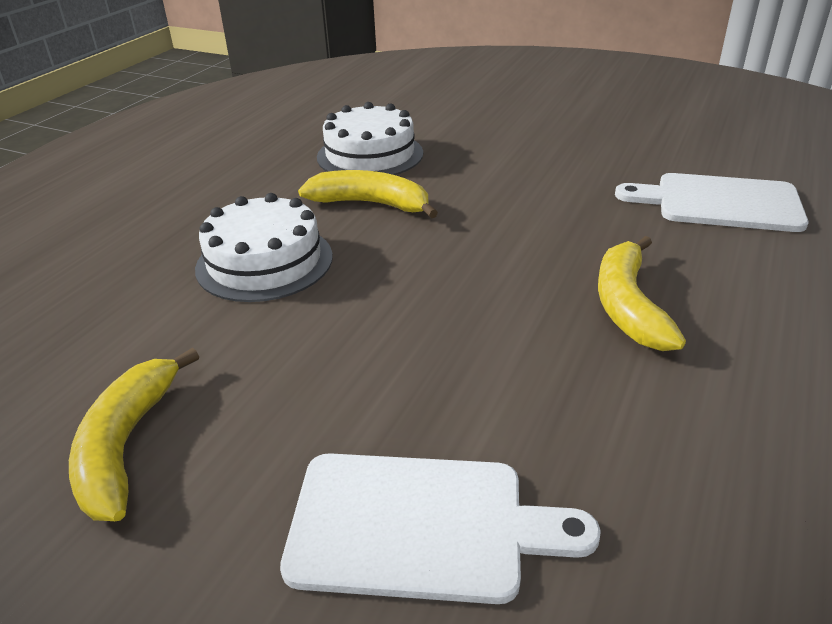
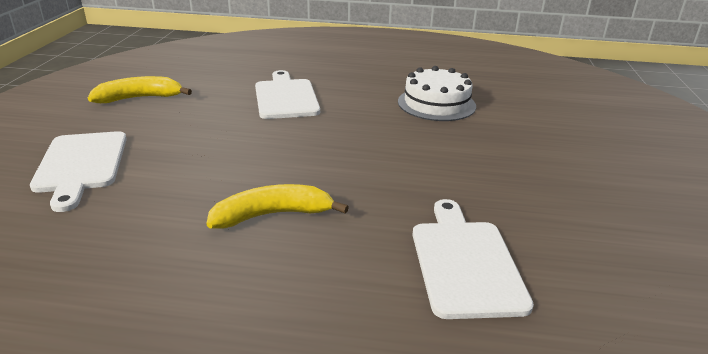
camera: 70 degrees right, 5 degrees down
white cake [195,193,333,302] -> white cutting board [255,70,320,119]
yellow banana [298,170,438,219] -> none

